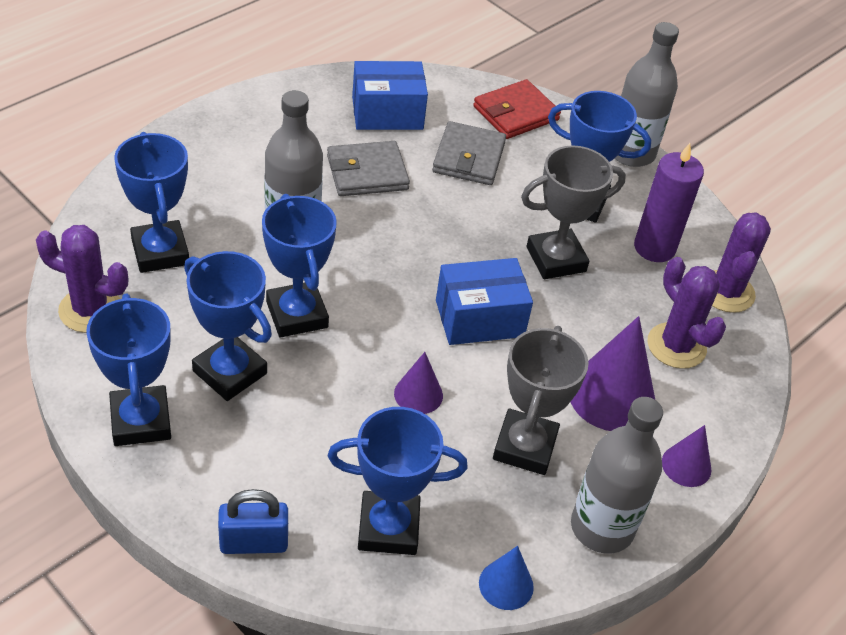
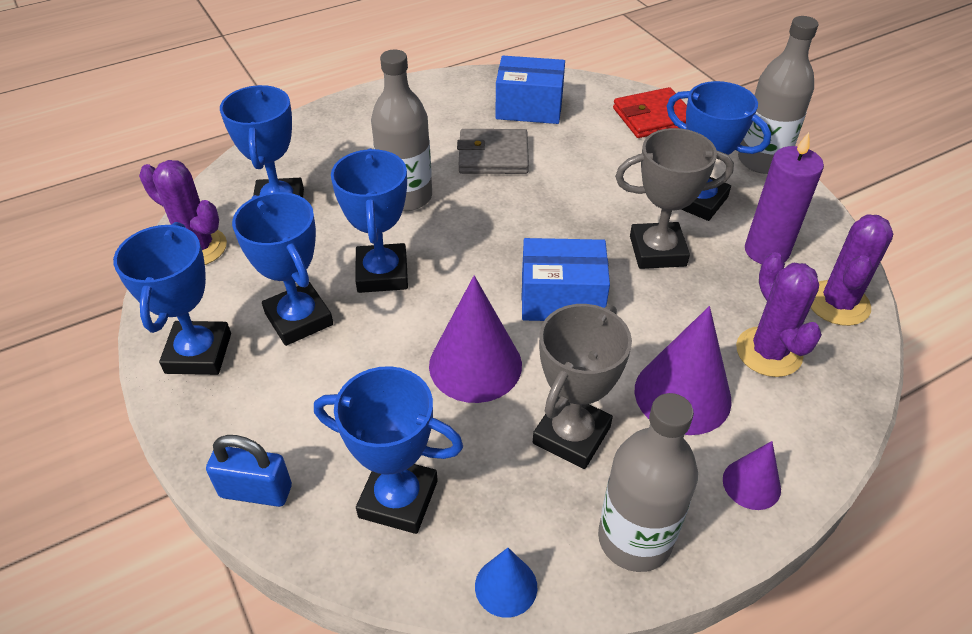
camera: 20 degrees right, 0 degrees up
purple cone [394,352,443,414] -> purple cone [429,276,522,403], size x1.83
grey wallet [432,121,506,185] -> none

